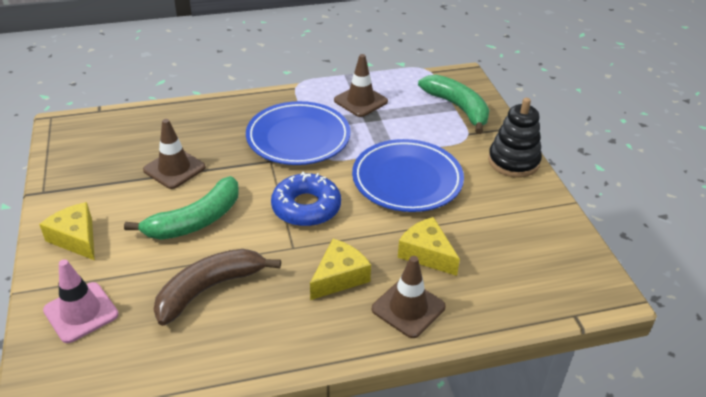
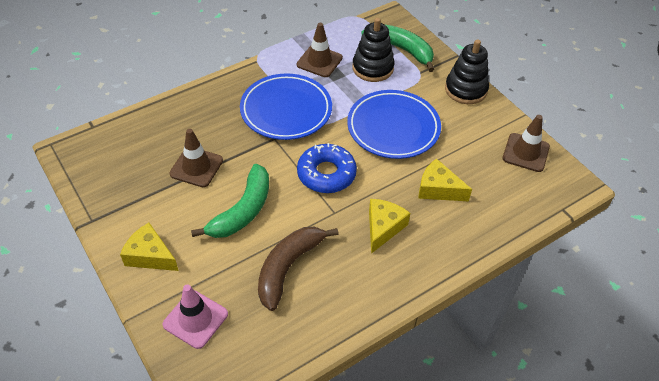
camera: 20 degrees left, 10 degrees up
brown traffic cone [372,256,446,338] -> brown traffic cone moved to [503,115,550,172]
none -> black stacking toy [352,18,394,82]

